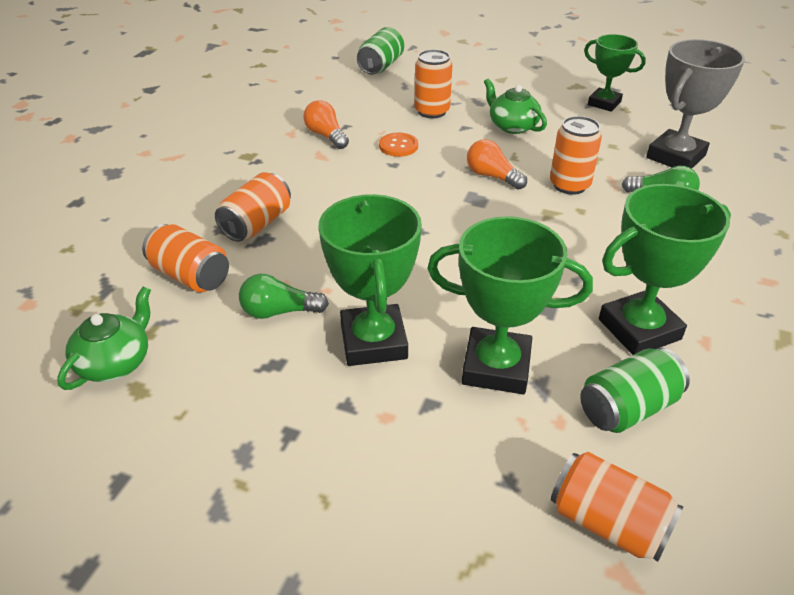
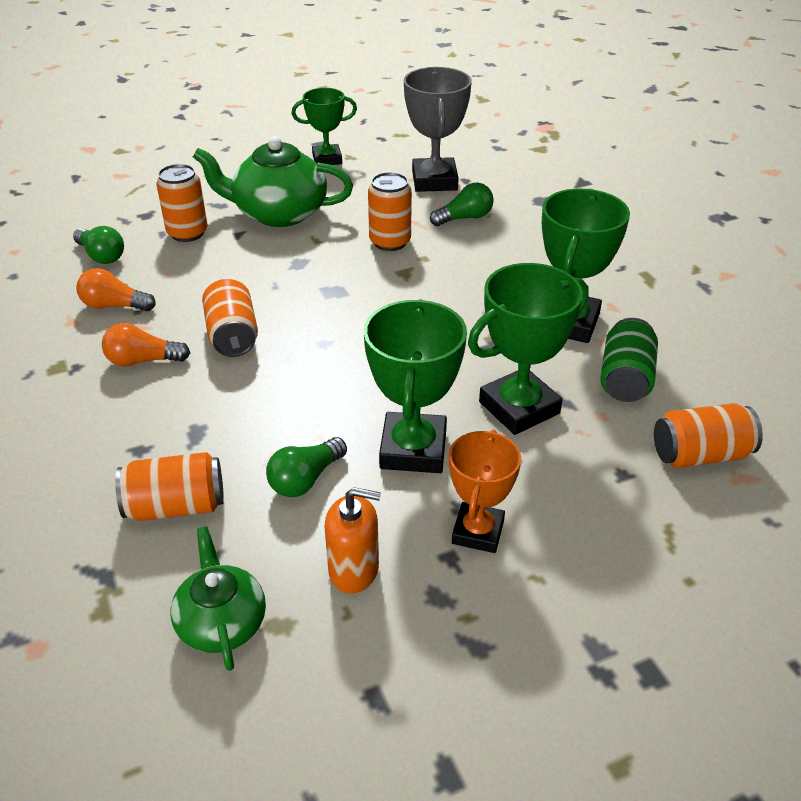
camera: 45 degrees left, 0 degrees up
orange can [215,172,291,242] -> orange can moved to [202,279,258,357]
green trophy [319,194,422,366] -> green trophy turned 60 degrees clockwise [364,299,467,473]
green can [357,27,404,74] -> none
orange button [379,133,418,157] -> none
orange light bulb [467,139,527,190] -> orange light bulb moved to [102,323,190,367]
green teapot [484,79,547,134] -> green teapot [193,136,353,227], size x1.69
none -> green light bulb [73,226,124,264]
none -> orange soap dispenser [325,487,381,593]
none -> orange trophy [449,430,521,553]

